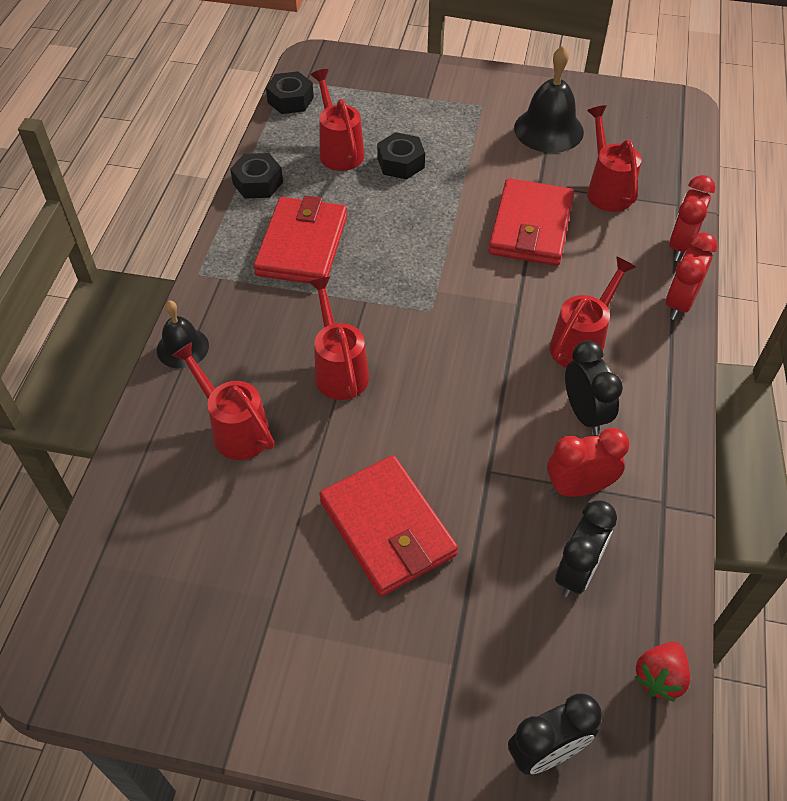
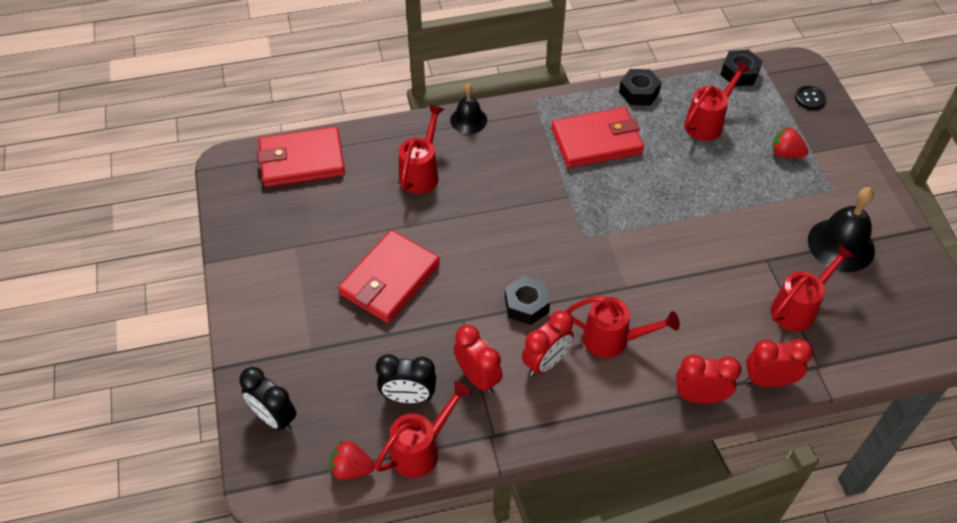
camera: 65 degrees right, 0 degrees up
red watering can [308,277,369,400] -> red watering can moved to [375,381,471,478]
black nut [377,132,425,179] -> black nut moved to [505,276,550,325]
red wallet [488,178,574,266] -> red wallet moved to [257,127,345,187]
black clock [565,341,623,435] -> red clock [522,310,573,376]
none -> red strawberry [772,127,809,158]
none -> black button [795,86,827,110]

